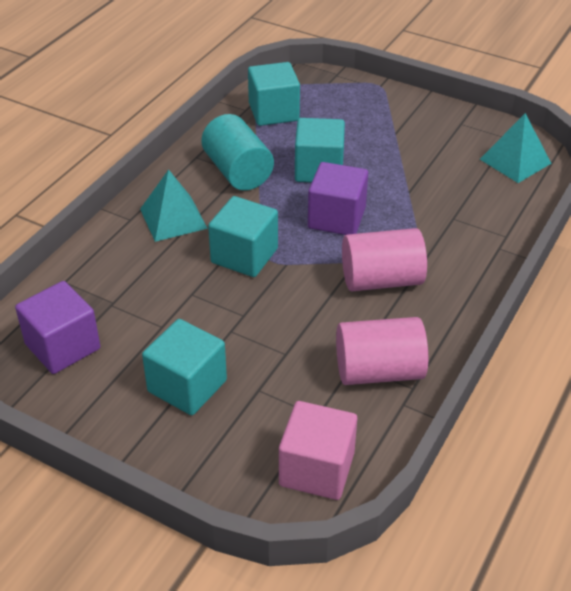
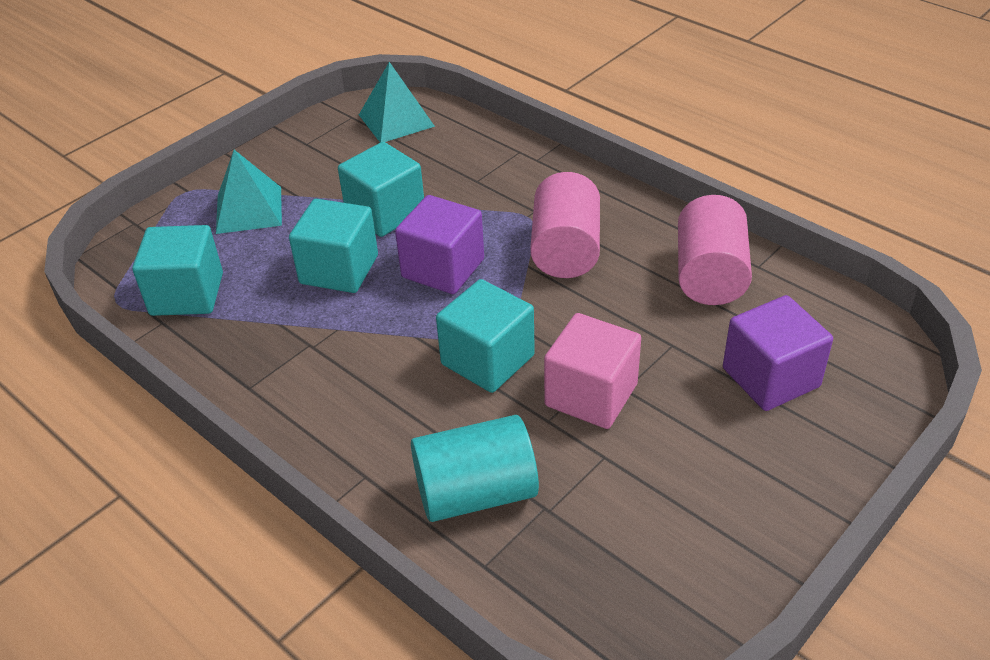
camera: 75 degrees left, 0 degrees up
purple cube [15,281,100,374] -> purple cube moved to [723,295,833,411]
turquoise pyramid [140,170,208,242] -> turquoise pyramid moved to [216,150,282,234]
turquoise cube [142,319,227,415] -> turquoise cube moved to [338,142,424,237]
turquoise cylinder [201,114,274,191] -> turquoise cylinder moved to [411,415,539,522]
pink cube [279,401,357,500] -> pink cube moved to [544,313,641,429]

